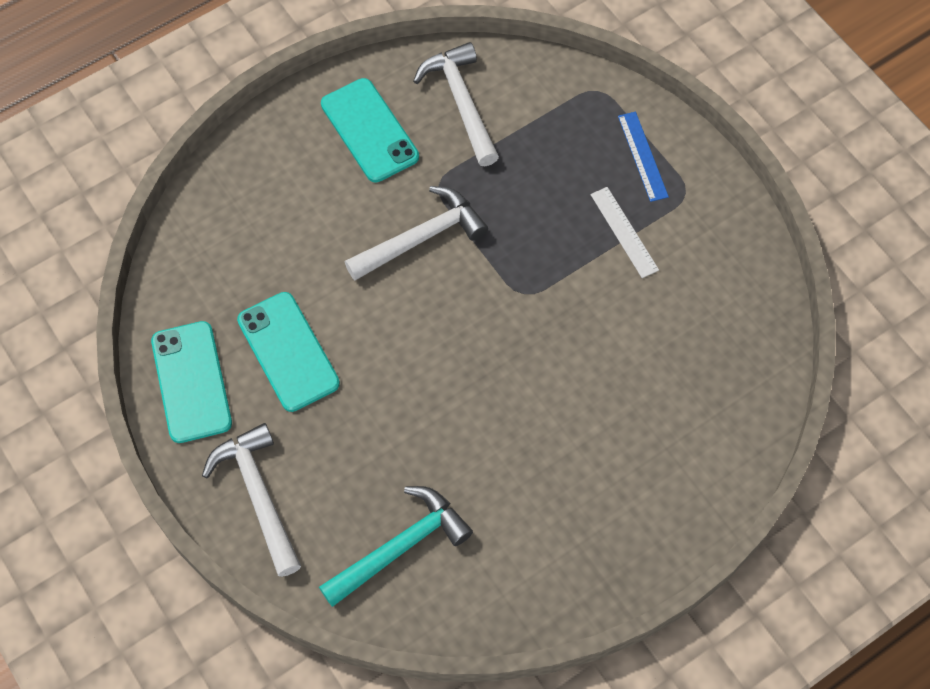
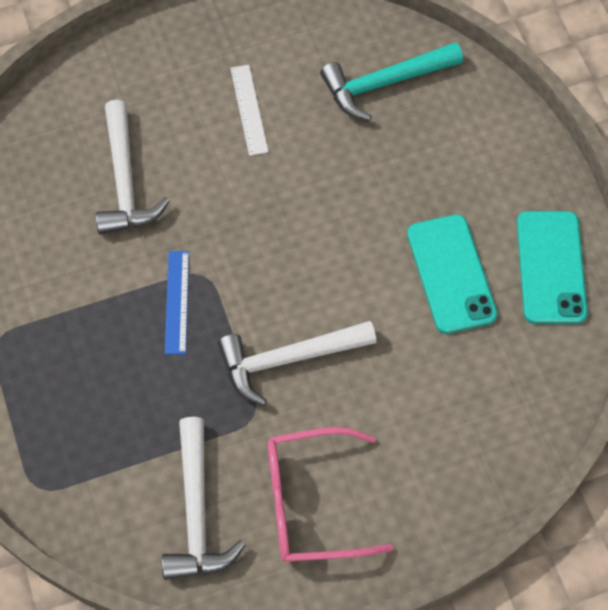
camera: 165 degrees left, 0 degrees up
white hammer [202,423,301,577] -> white hammer moved to [95,100,170,235]
turquoise phone [321,78,419,182] -> pink glasses [268,427,393,562]
white ruler [591,187,659,278] -> white ruler moved to [230,65,269,156]
blue ruler [618,112,669,202] -> blue ruler moved to [165,251,189,354]

